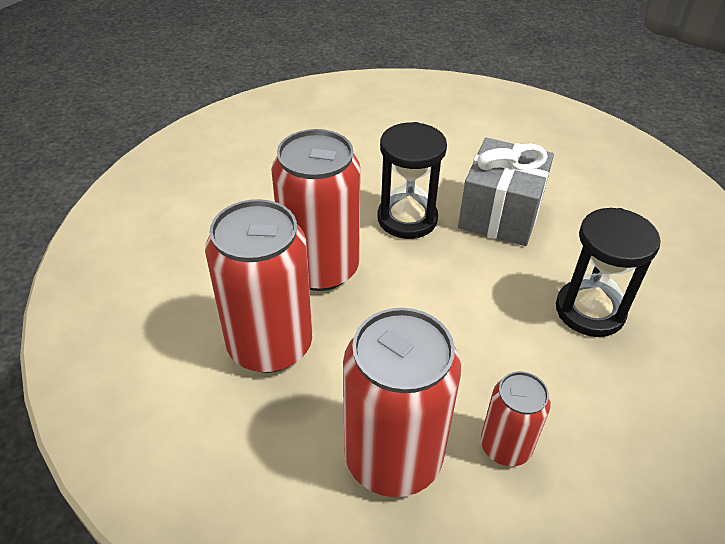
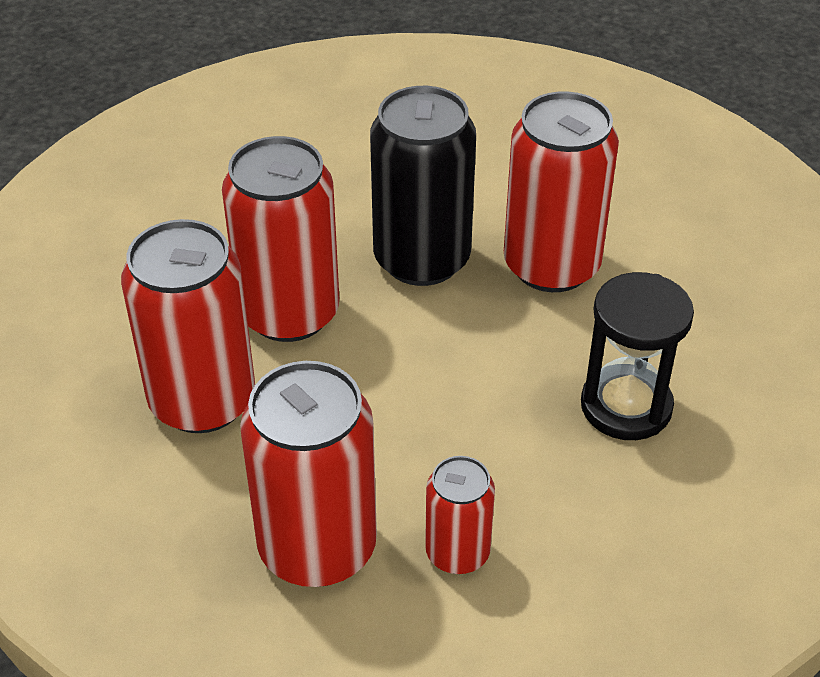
camera: 10 degrees right, 0 degrees up
black hourglass [378,122,447,239] -> black can [370,86,476,286]
grey gift [458,138,554,246] -> red can [504,91,619,292]

